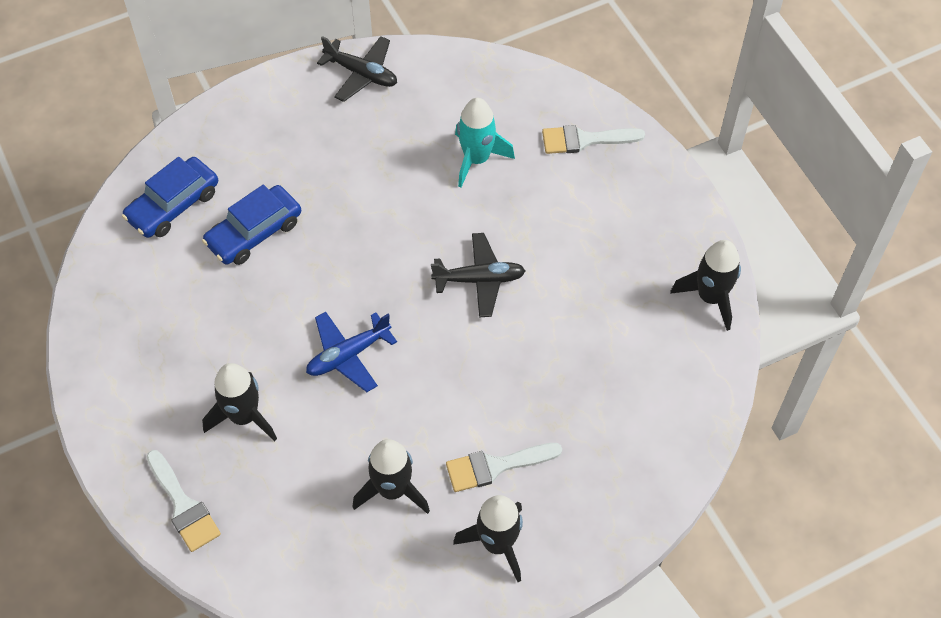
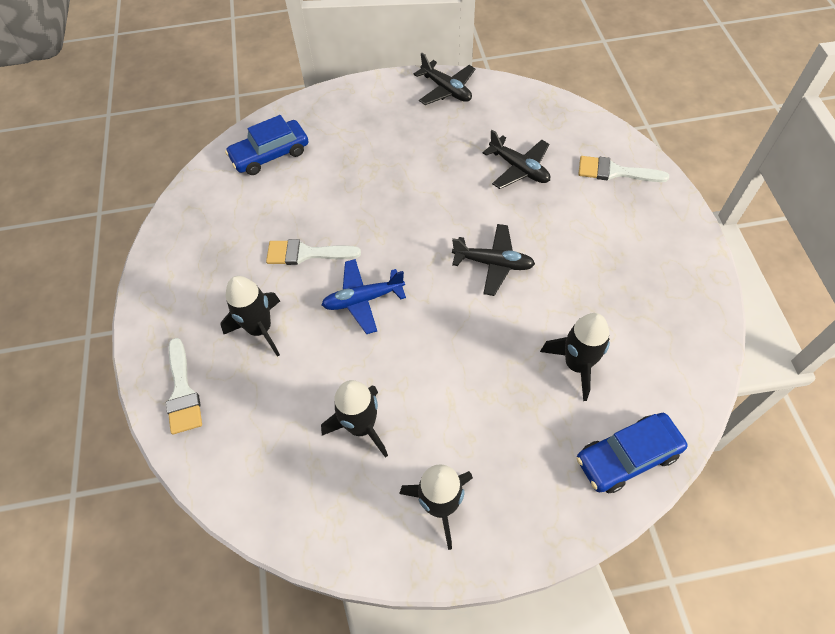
camera: 20 degrees right, 0 degrees up
blue car [202,184,301,265] -> blue car moved to [577,413,688,493]
white brush [446,443,562,492] -> white brush moved to [266,239,361,265]
turquoise rocket [455,98,515,188] -> black plane [483,130,550,189]
black rocket [670,240,741,331] -> black rocket moved to [540,313,610,401]

